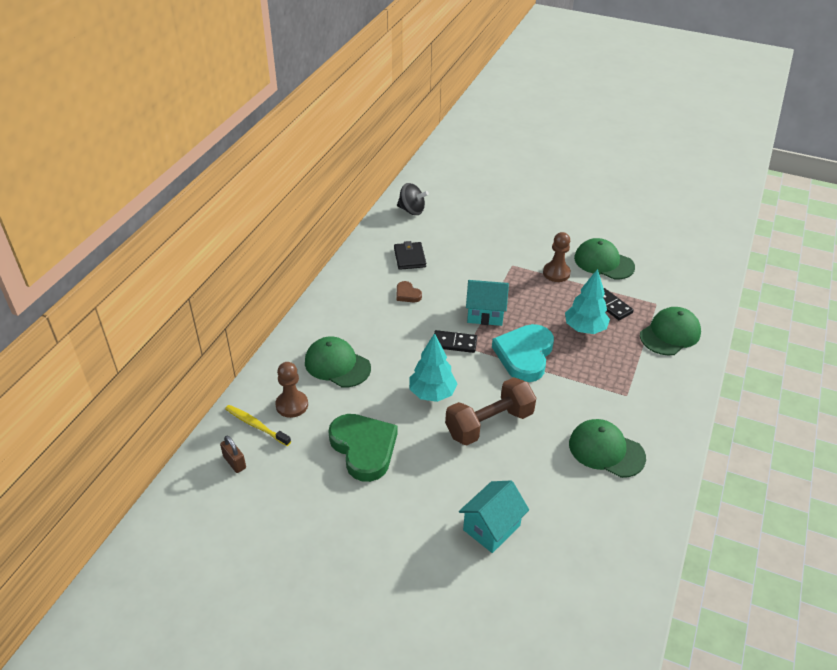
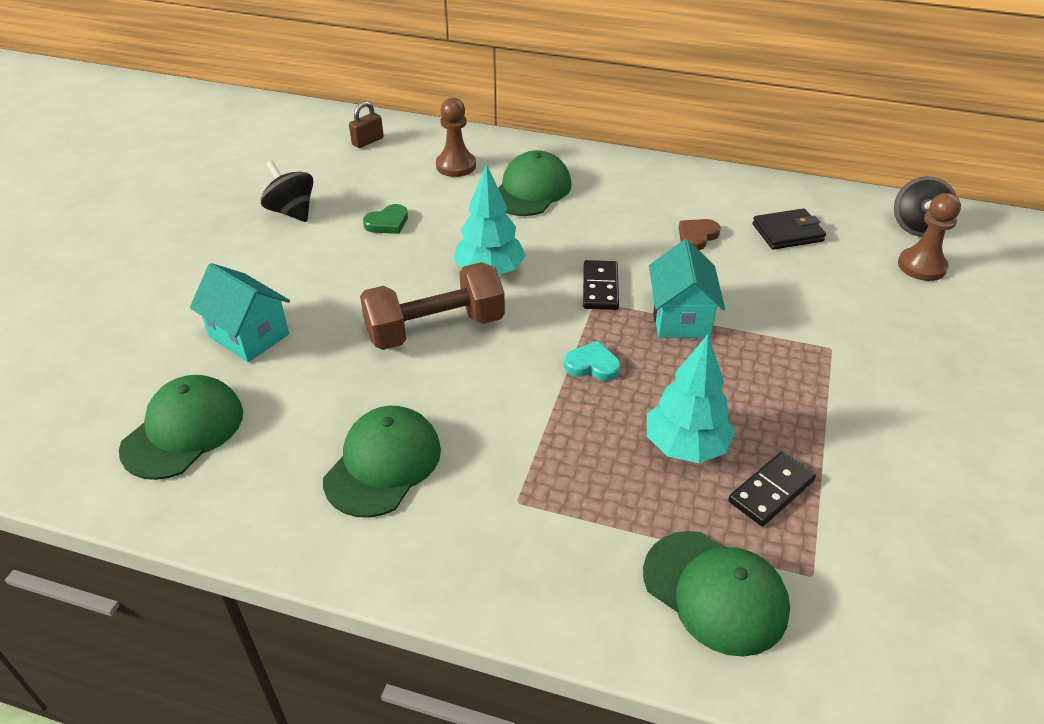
camera: 85 degrees right, 0 degrees up
yellow toothbrush [225,405,291,446] -> none
green heart [328,414,397,482] -> green heart [363,204,408,234], size x0.46
brown dumbbell [445,377,536,445] -> brown dumbbell turned 75 degrees counterclockwise [360,262,505,350]
turquoise heart [492,324,554,382] -> turquoise heart [564,341,620,381], size x0.46
brown pawn [543,232,571,282] -> brown pawn moved to [898,193,961,281]
green cap [574,238,635,280] -> green cap moved to [119,375,243,480]
none -> black spinning top [261,160,314,222]

